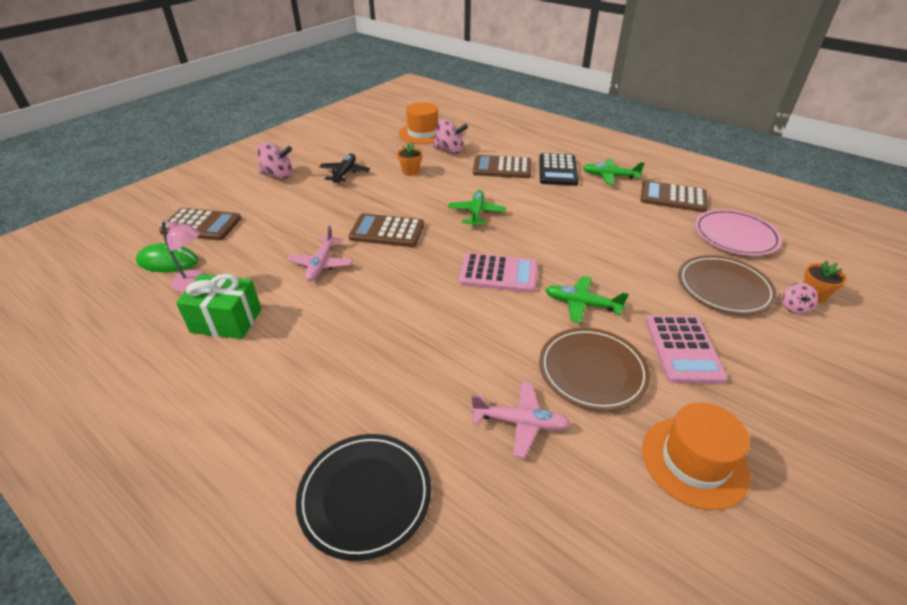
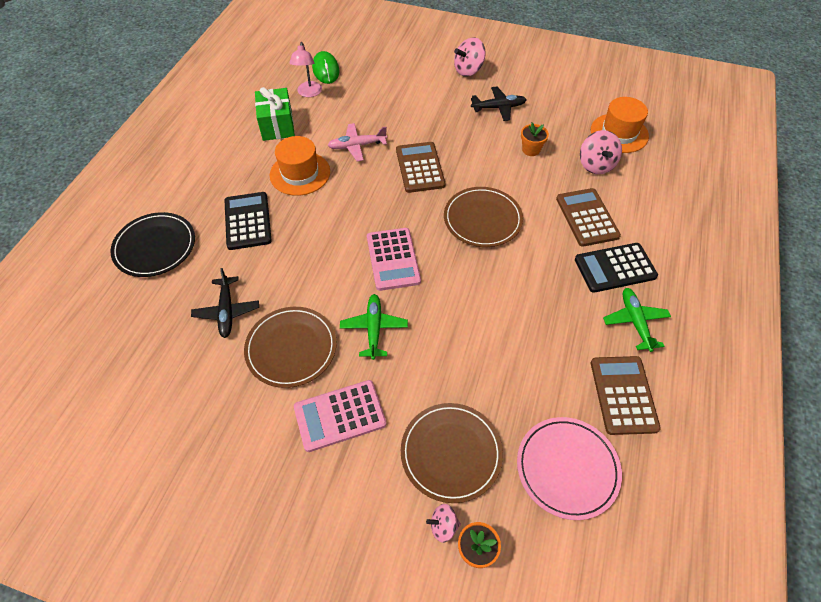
camera: 70 degrees right, 15 degrees up
brown calculator [159,208,241,240] -> none
pink spinning top [257,143,292,179] -> pink spinning top turned 75 degrees clockwise [454,37,486,77]
green plane [448,190,506,226] -> brown plate [444,187,523,247]
pink plane [471,382,571,458] -> black plane [191,268,259,338]
orange hat [642,403,751,510] -> orange hat moved to [270,136,330,196]
none -> black calculator [224,192,272,250]

